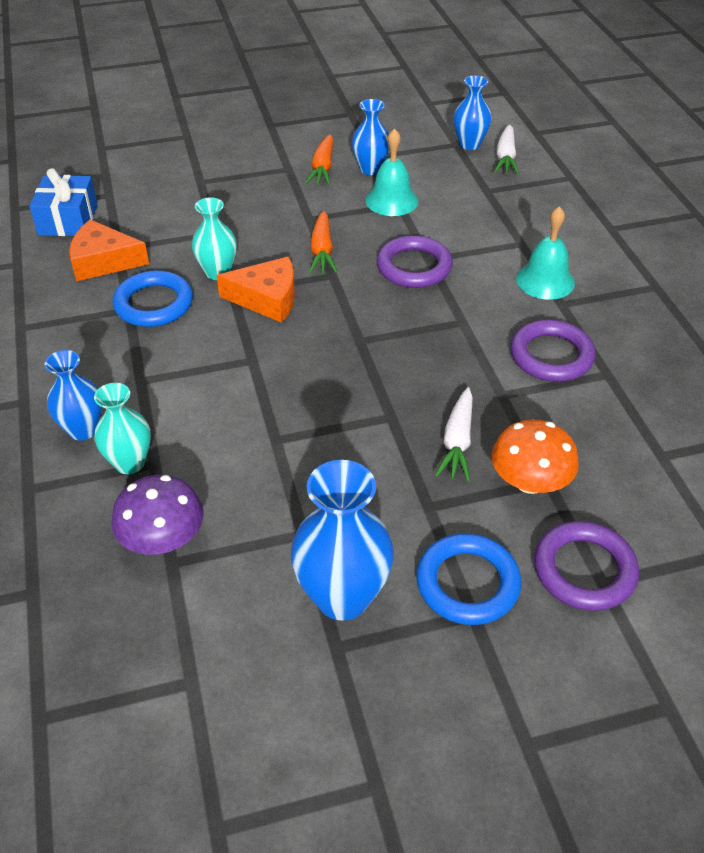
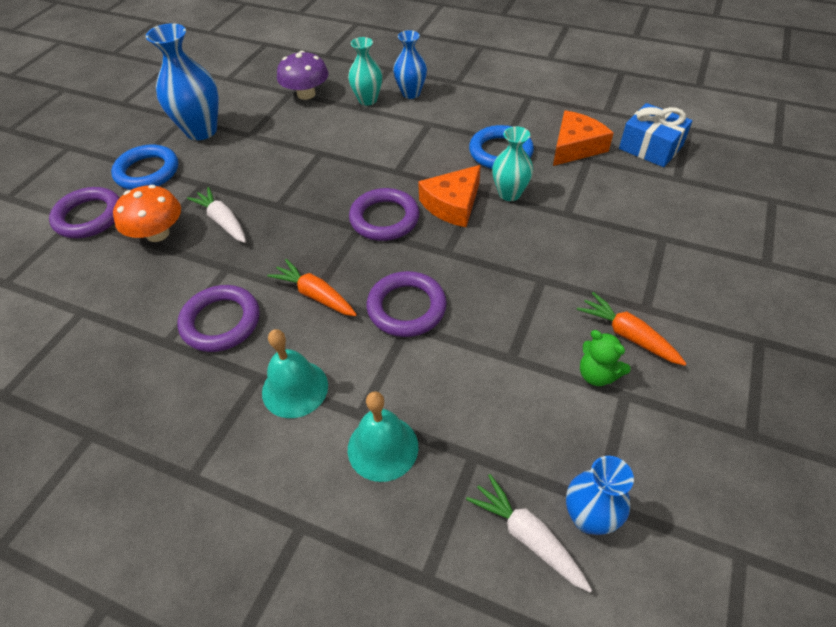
camera: 130 degrees right, 5 degrees up
orange carrot [309,211,337,273] -> orange carrot moved to [267,259,357,316]
blue vase [352,99,390,175] -> green teddy bear [580,330,631,386]
turquoise bell [366,128,418,216] -> turquoise bell moved to [348,391,418,482]
none -> purple ring [349,188,420,241]

